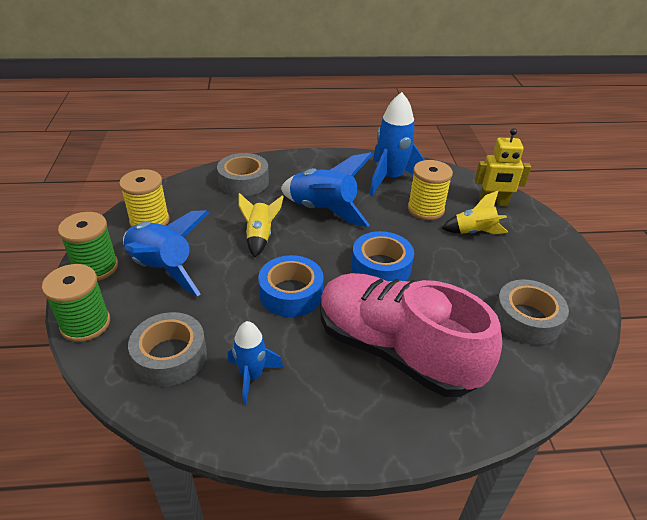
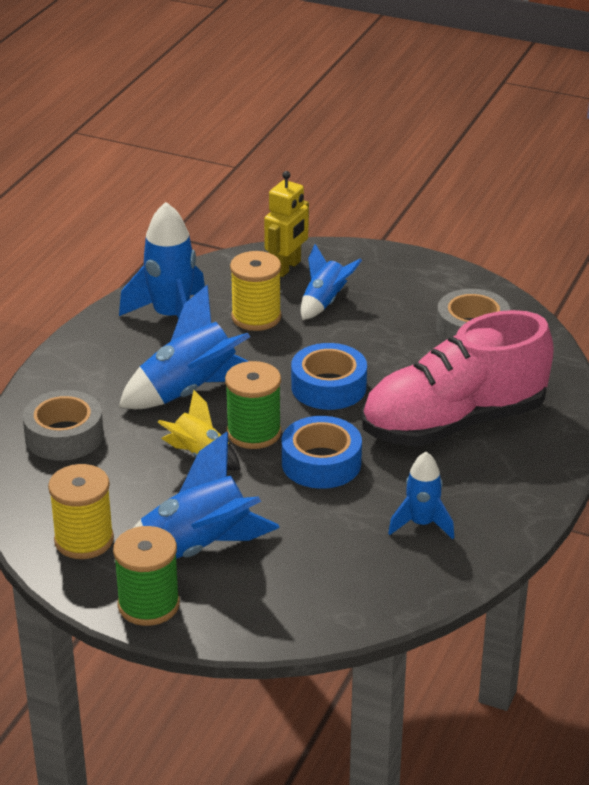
camera: 60 degrees left, 5 degrees down
green spool [42,264,110,342] -> green spool moved to [225,361,281,449]
grey tape [128,312,207,386] -> none
yellow rocket [442,191,508,234] -> blue rocket [301,244,362,320]

